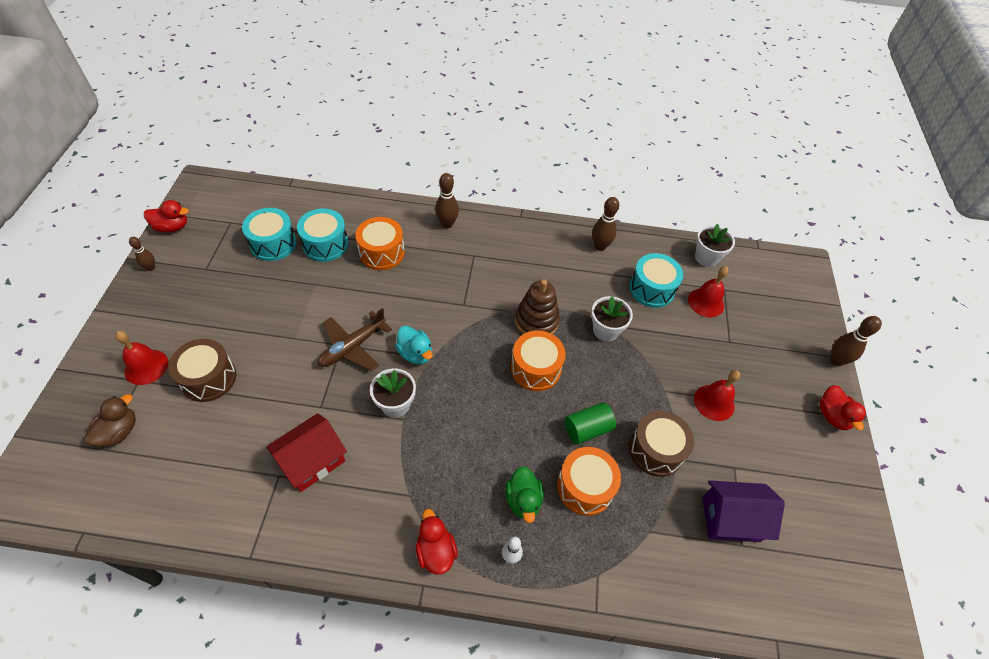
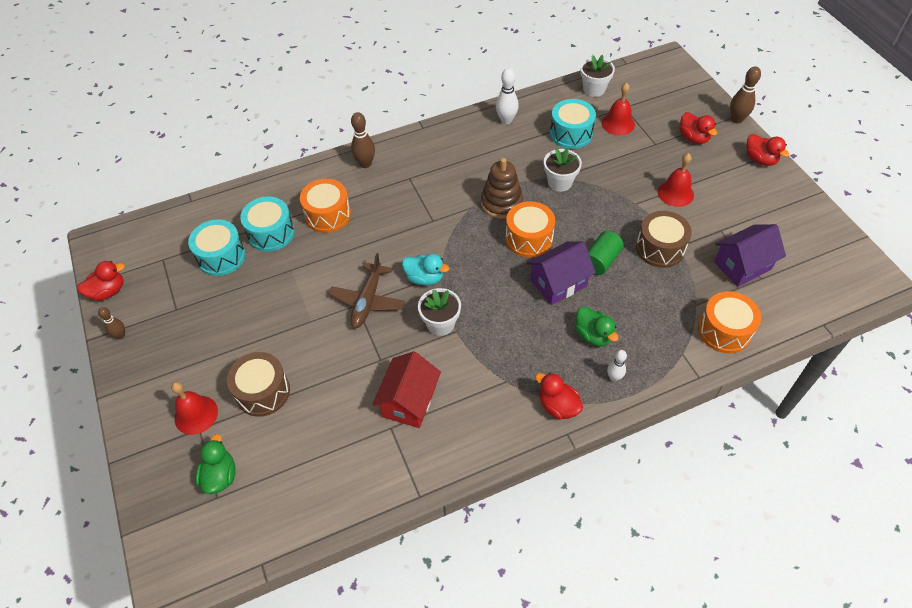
camera: 25 degrees left, 0 degrees up
brown duck [84,394,136,447] -> green duck [195,434,236,494]
orange drum [557,447,621,516] -> orange drum moved to [698,291,761,353]
brown bowling pin [592,197,619,251] -> white bowling pin [496,68,519,125]
none -> purple house [527,241,596,305]
none -> red duck [679,112,717,144]

